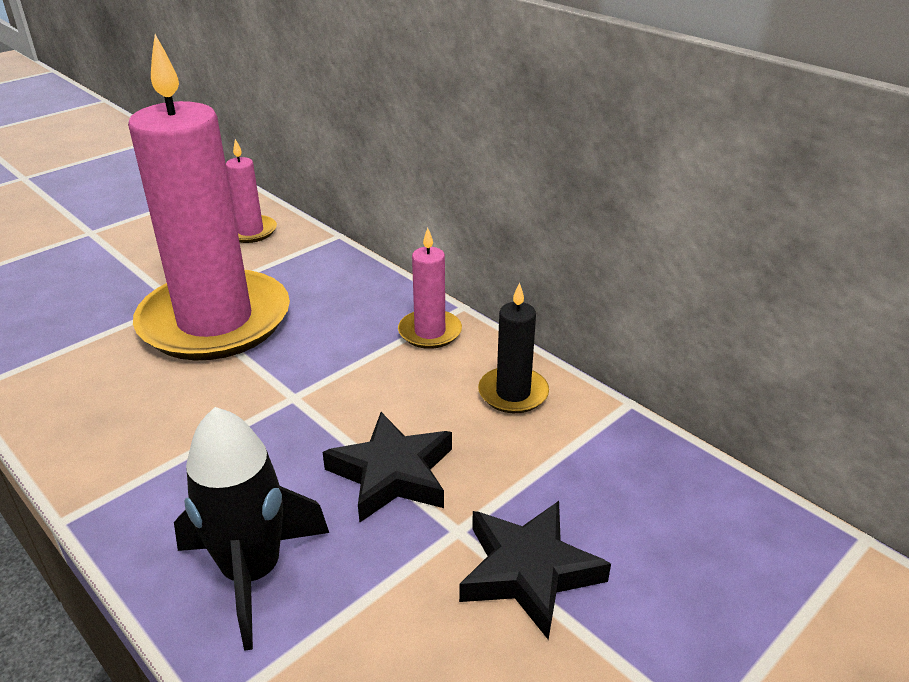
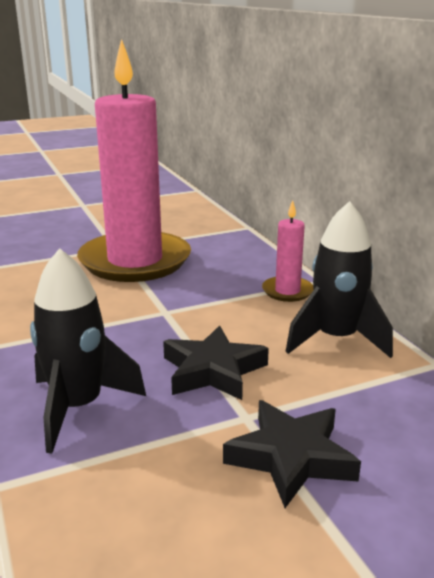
camera: 20 degrees right, 10 degrees down
pink candle [226,139,277,243] -> none
black candle [478,282,549,413] -> black rocket [285,201,393,358]

